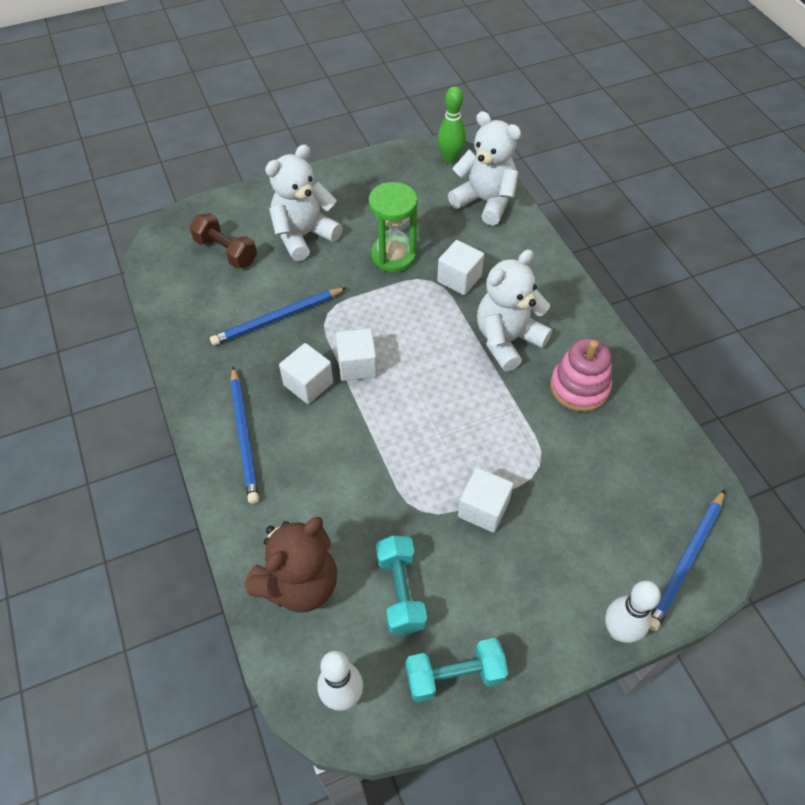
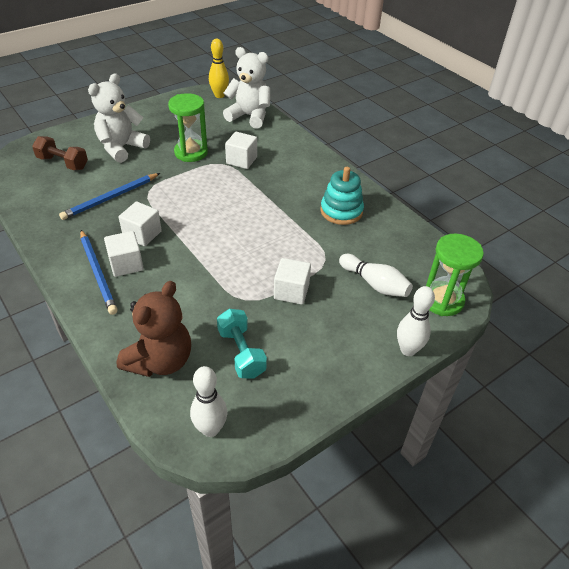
camera: 15 degrees left, 10 degrees down
white cube [336,328,377,381] -> white cube moved to [104,231,144,277]
turquoise dumbbell [405,638,508,702] -> none
green bowling pin [437,86,466,163] -> yellow bowling pin [209,39,229,98]
white teddy bear [477,249,552,372] -> none
pink stacking toy [550,338,612,412] -> turquoise stacking toy [320,167,364,225]
blue pencil [650,489,725,631] -> green hourglass [426,234,484,316]
none -> white bowling pin [339,254,413,297]

